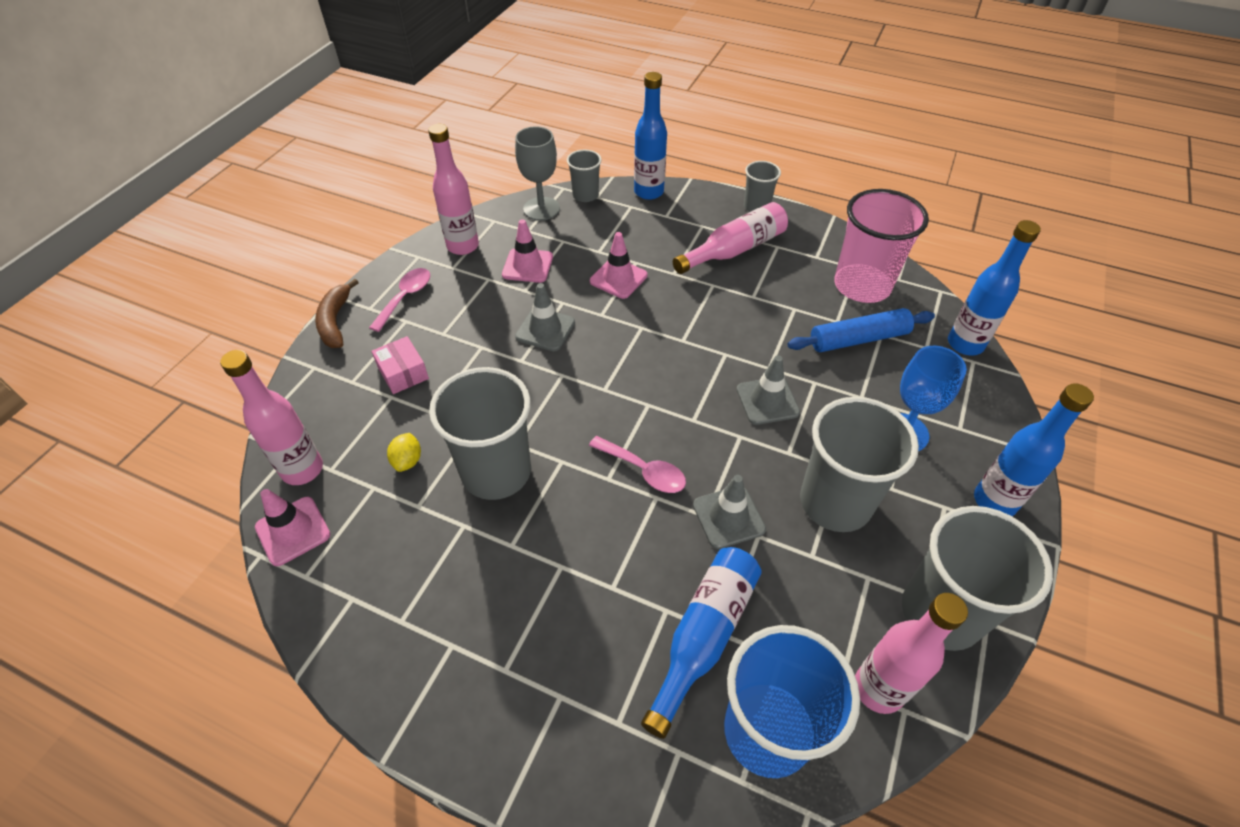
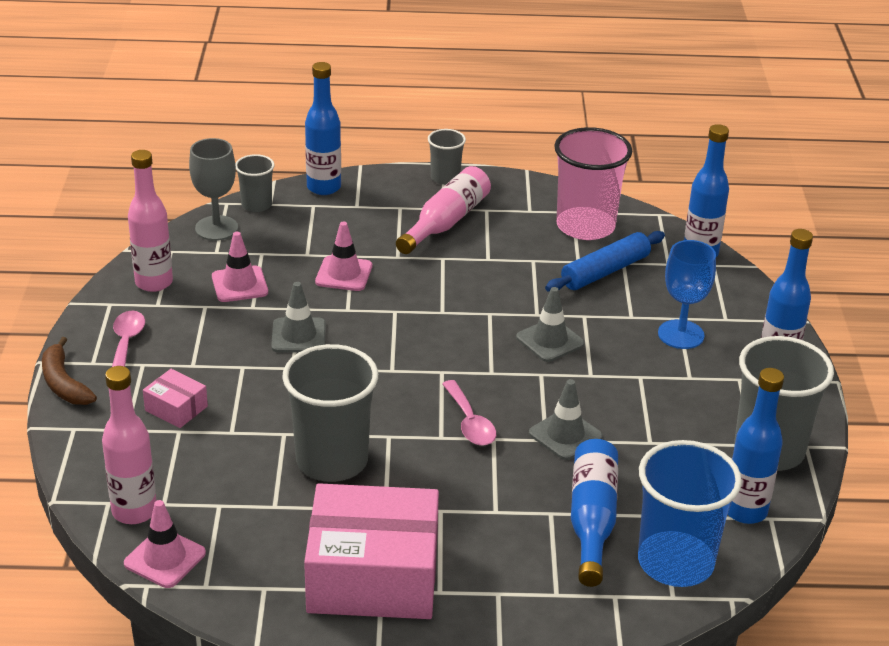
camera: 25 degrees left, 15 degrees down
yellow lemon [387,433,421,472] -> none
pink spoon [589,436,686,493] -> pink spoon turned 60 degrees clockwise [442,380,496,446]
grey cup [800,397,919,532] -> none
pink bottle [855,593,968,714] -> blue bottle [728,368,784,524]
none -> pink box [304,483,439,619]

